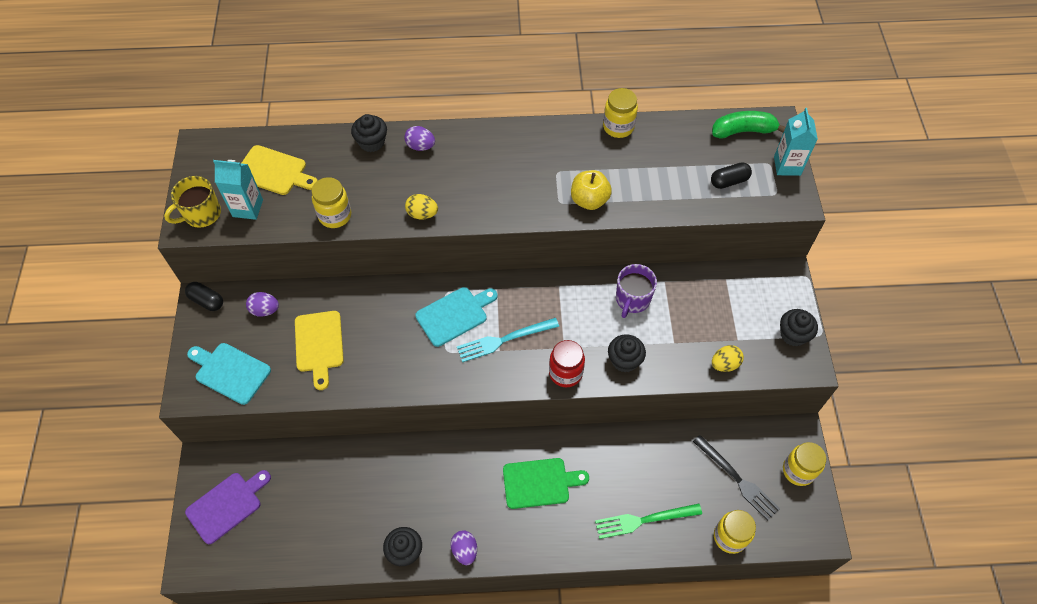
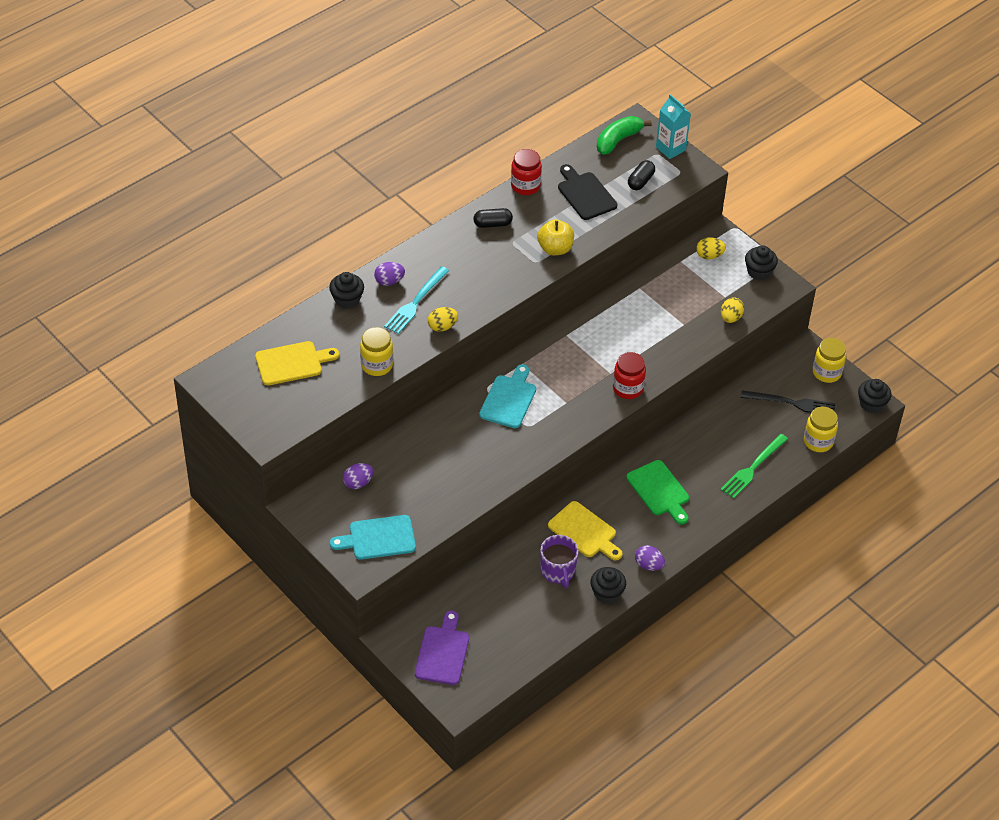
camera: 40 degrees left, 10 degrees down
yellow mug [164,176,221,228] -> none
black capsule [185,282,223,311] -> black capsule moved to [474,208,513,228]
turquoise carton [213,160,263,220] -> none
yellow cutting board [295,311,344,390] -> yellow cutting board moved to [548,501,622,560]
turquoise fork [457,318,559,362] -> turquoise fork moved to [384,266,449,334]
green cutting board [503,458,589,509] -> green cutting board turned 105 degrees clockwise [626,460,689,525]
yellow jar [603,88,638,138] -> red jar [511,149,542,195]
black cupcake [608,334,646,372] -> black cupcake moved to [858,379,891,413]
purple mug [616,264,657,318] -> purple mug moved to [540,535,579,588]
none -> black cutting board [558,164,617,220]
none -> yellow egg [696,237,726,259]

